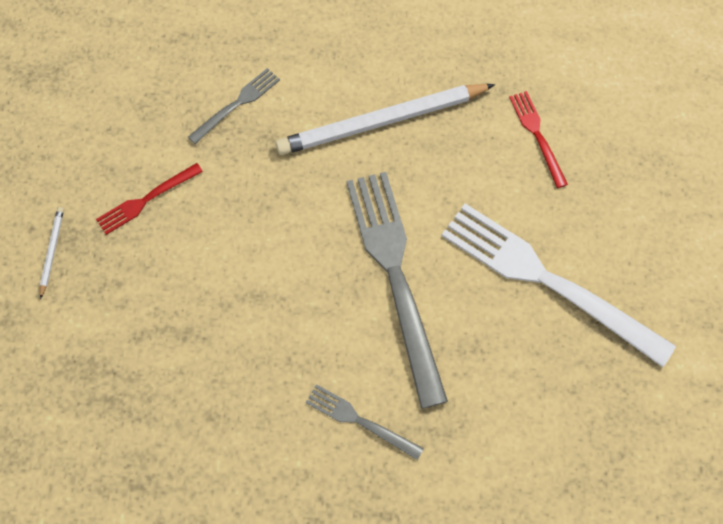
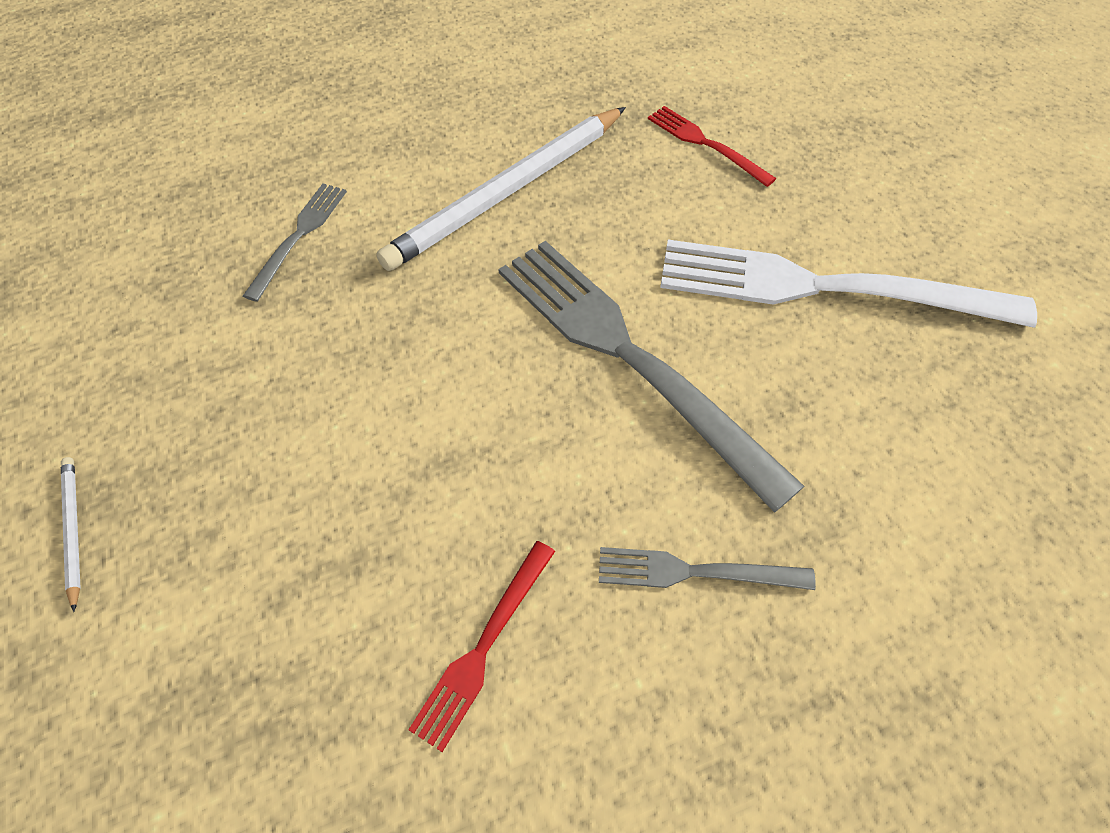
camera: 25 degrees left, 10 degrees down
red fork [96,163,203,235] -> red fork moved to [408,541,555,752]

